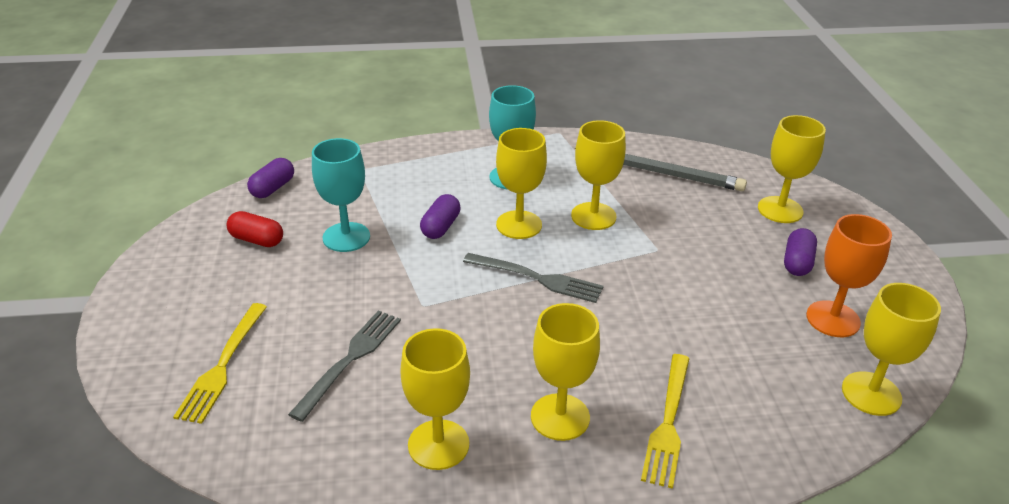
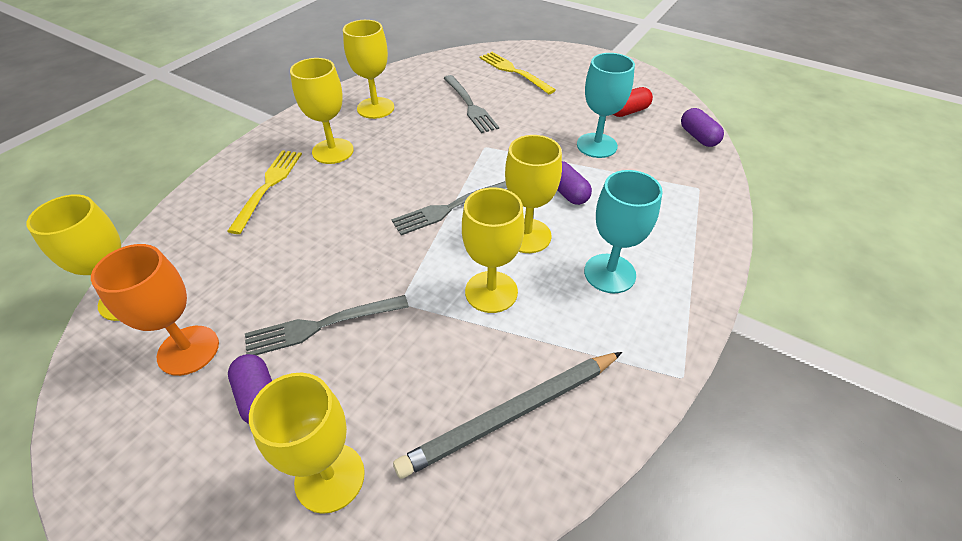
camera: 130 degrees right, 10 degrees up
yellow fork [641,354,690,489] -> yellow fork turned 45 degrees clockwise [227,150,302,234]
none -> grey fork [245,295,409,355]

